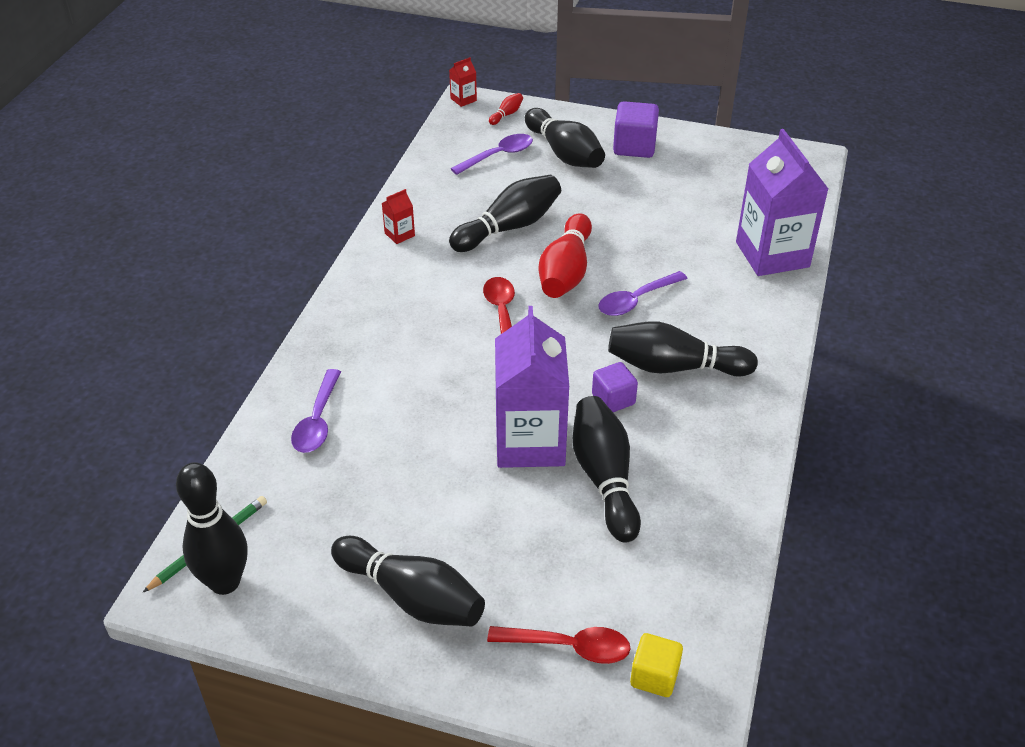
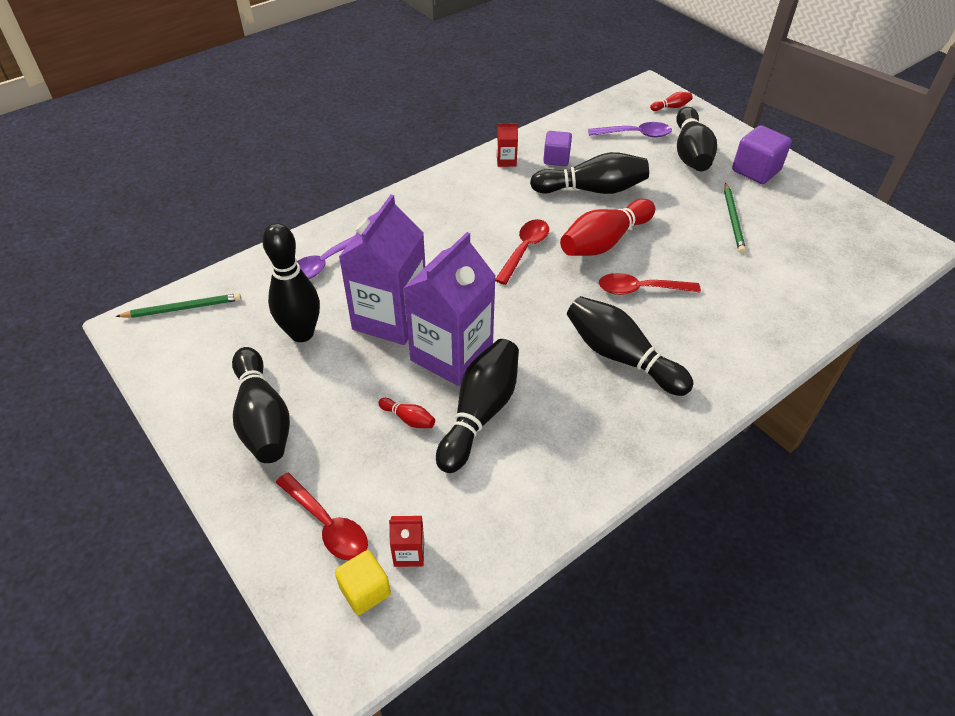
camera: 35 degrees right, 5 degrees up
black bowling pin [176,462,247,595] -> black bowling pin moved to [262,223,320,342]
red carton [449,57,477,107] -> red carton moved to [389,516,424,567]
purple cube [592,362,638,412] -> purple cube moved to [543,131,572,166]
purple spoon [598,271,688,316] -> red spoon [599,273,701,295]
purple carton [736,129,828,276] -> purple carton moved to [339,194,425,345]
none -> red bowling pin [378,398,435,428]
none -> green pencil [724,182,746,253]

